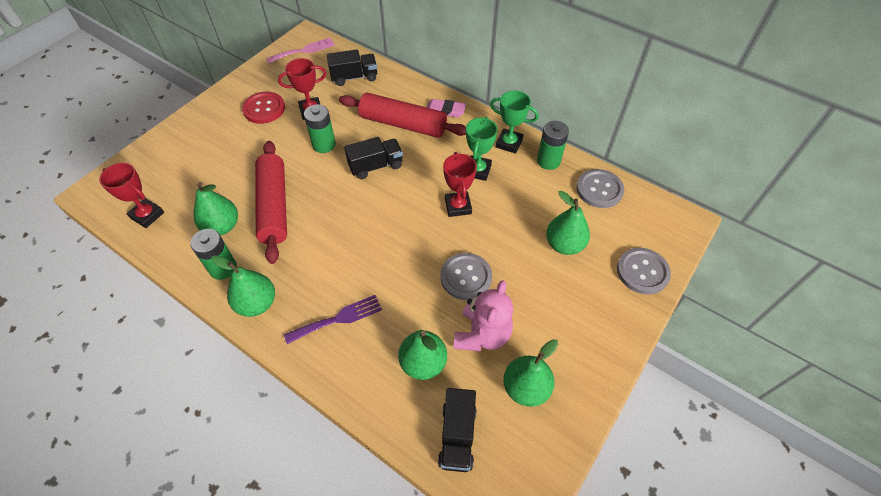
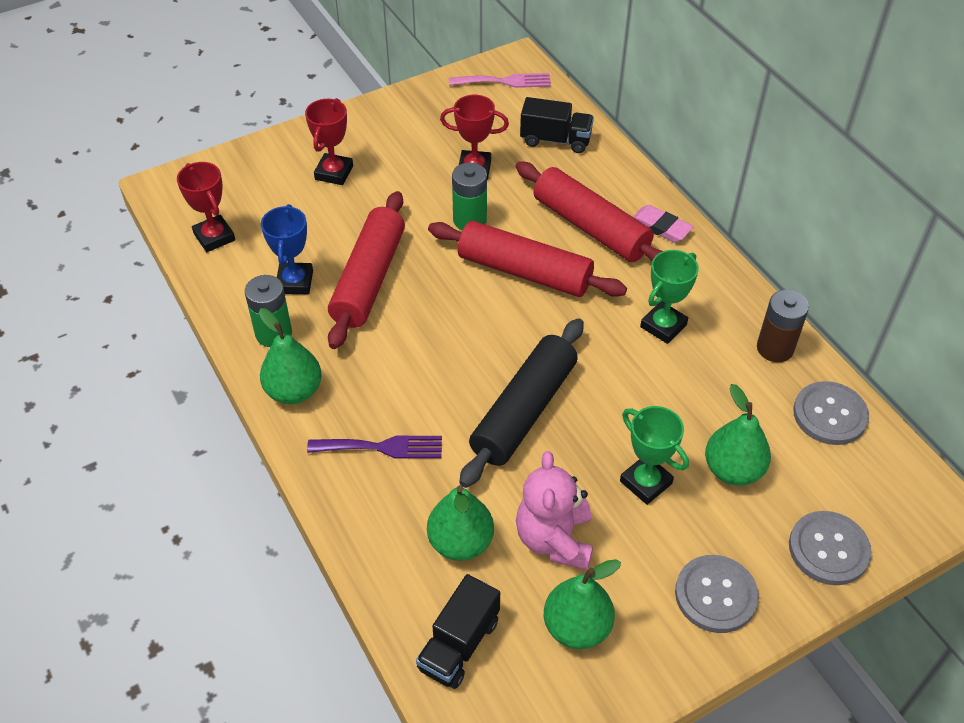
camera: 25 degrees right, 5 degrees down
green pear [194,182,238,235] -> blue trophy [261,204,313,294]
red button [242,92,285,124] -> none
black truck [344,137,403,179] -> red rolling pin [428,221,627,297]
grey button [441,253,492,300] -> grey button moved to [675,555,759,633]
red trophy [443,152,477,217] -> red trophy moved to [305,98,353,185]
pink teddy bear [454,280,513,351] -> pink teddy bear turned 135 degrees clockwise [516,451,593,570]
green trophy [490,91,539,154] -> green trophy moved to [620,406,689,505]
green battery [537,121,569,170] -> brown battery [757,290,809,362]
none -> black rolling pin [459,318,584,488]

